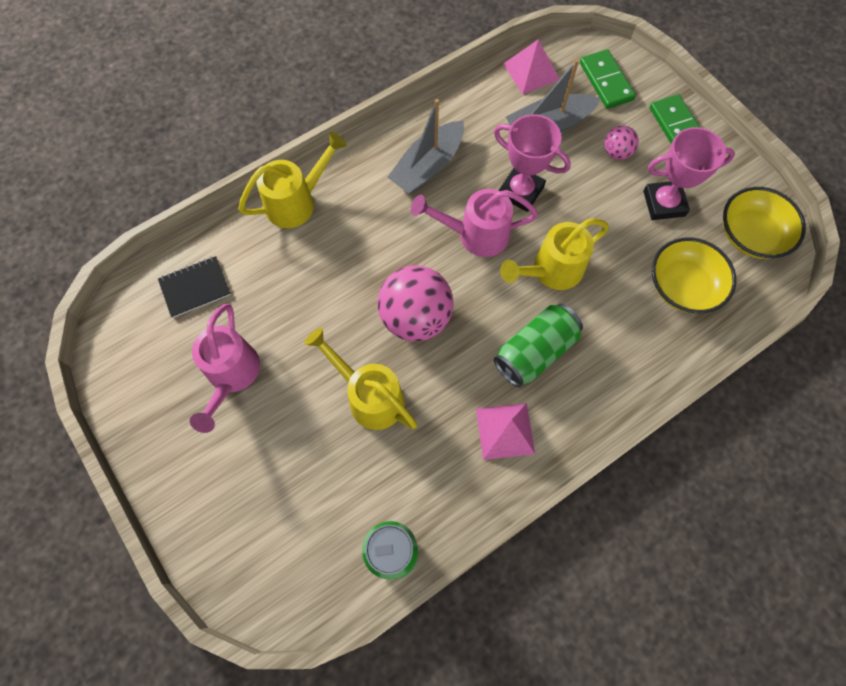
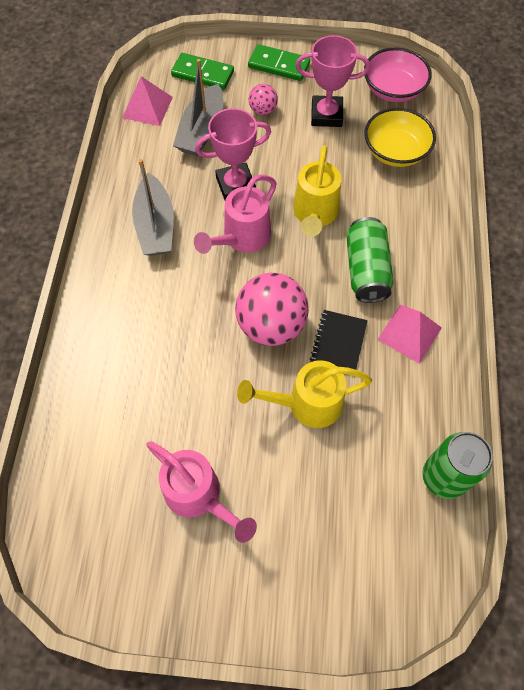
camera: 50 degrees left, 5 degrees down
black notebook [158,256,231,318] -> black notebook moved to [309,310,368,370]
yellow watering can [238,132,347,228] -> none
pink trophy [643,127,735,220] -> pink trophy turned 60 degrees clockwise [295,35,370,127]
yellow bowl [723,187,806,259] -> pink bowl [364,48,432,102]

